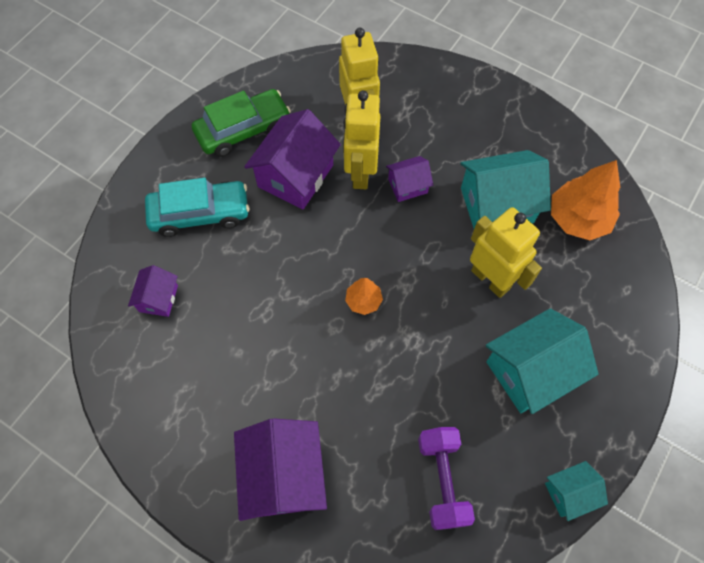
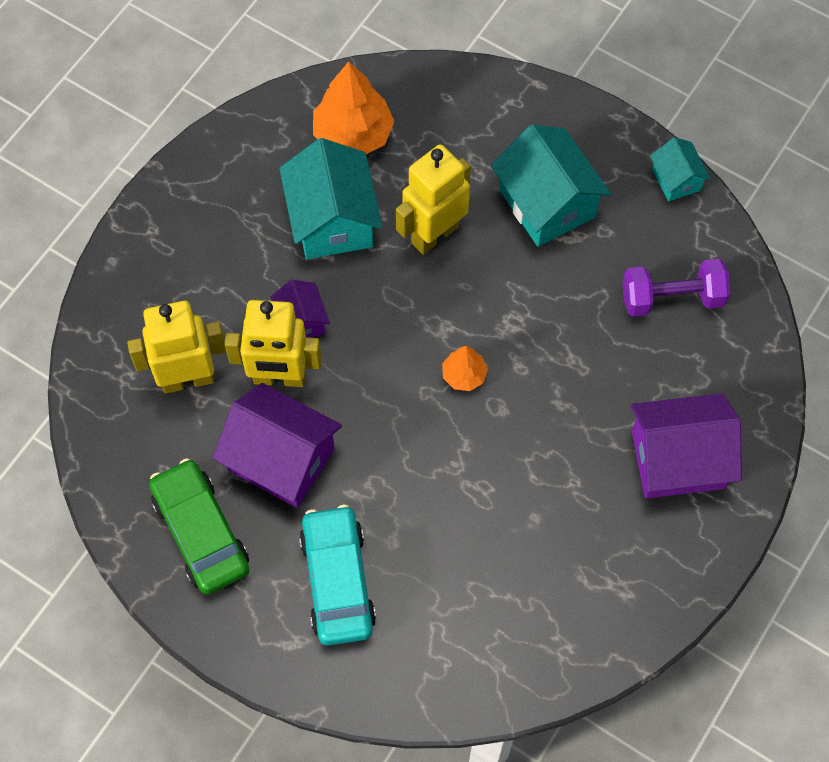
camera: 90 degrees left, 0 degrees up
purple house [128,265,178,317] -> none

